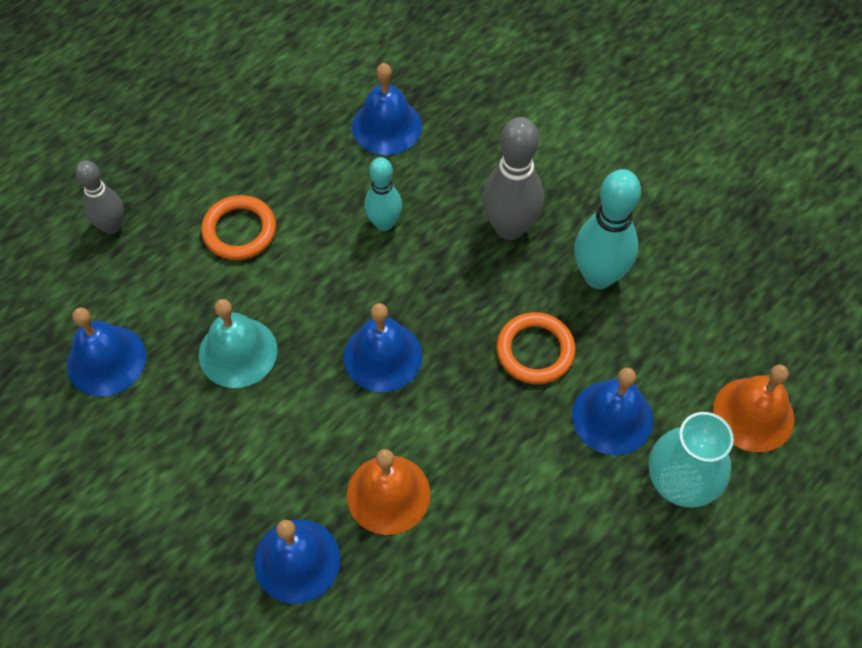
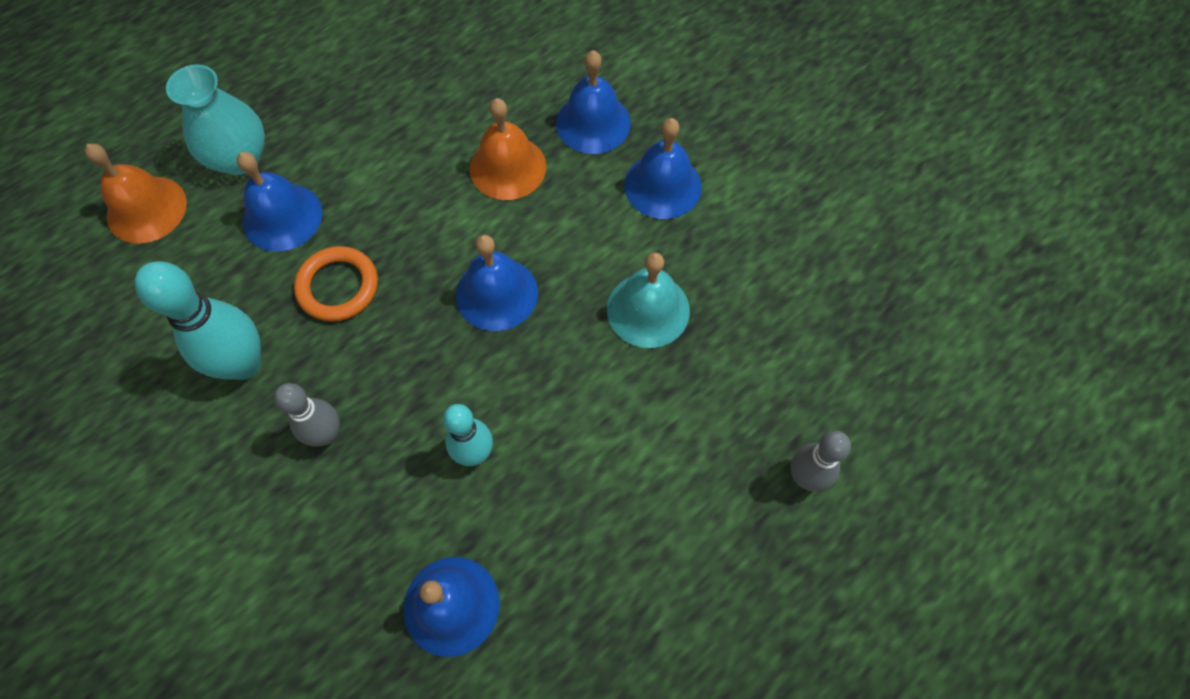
camera: 175 degrees left, 5 degrees up
blue bell [67,307,146,396] -> blue bell moved to [624,118,702,219]
orange ring [201,195,276,260] -> none
grey bowling pin [482,117,544,240] -> grey bowling pin [274,383,340,447], size x0.63

